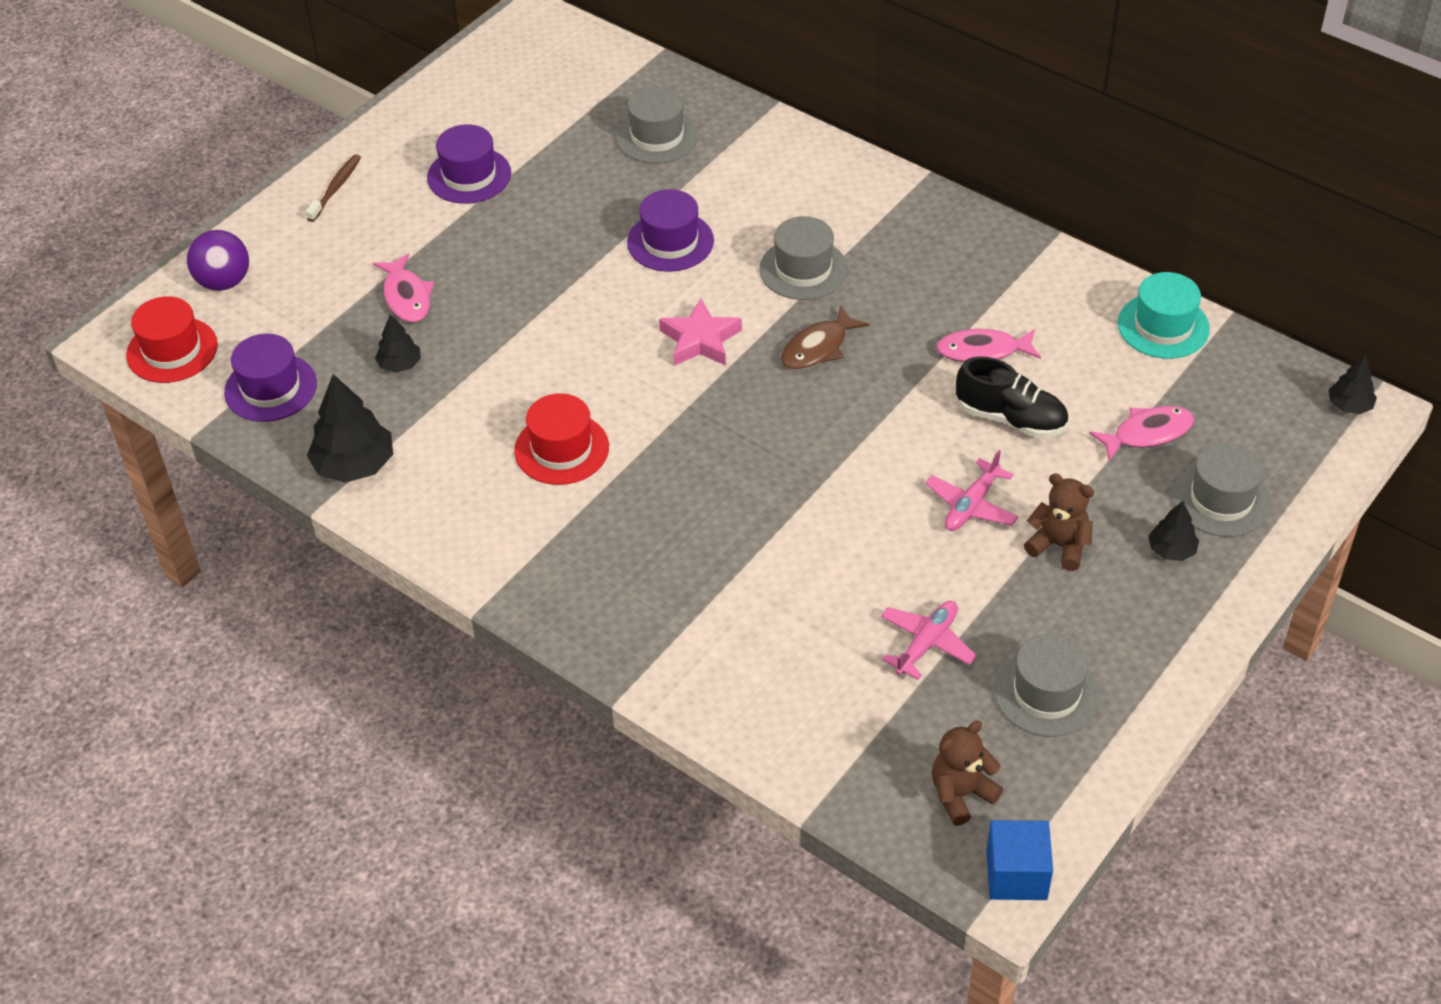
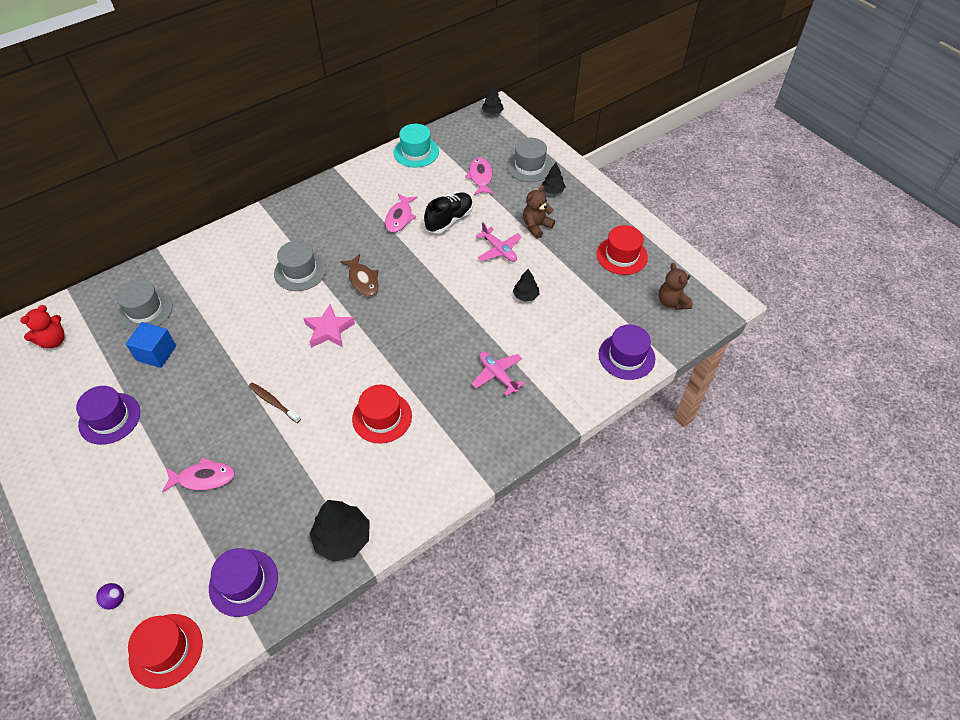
camera: 75 degrees left, 5 degrees up
purple ball [187,230,249,291] -> purple ball [96,583,124,610], size x0.53
brown toothbrush [305,154,361,222] -> brown toothbrush moved to [248,382,301,423]
black tree [375,315,421,373] -> black tree moved to [513,269,540,302]
purple hat [627,189,714,272] -> purple hat moved to [599,325,655,380]
pink plane [881,601,977,680] -> pink plane moved to [472,352,525,396]
blue cube [986,820,1053,900] -> blue cube moved to [126,322,176,368]
grey hat [994,634,1100,737] -> red hat [596,225,648,275]
none -> red teddy bear [20,305,64,348]

